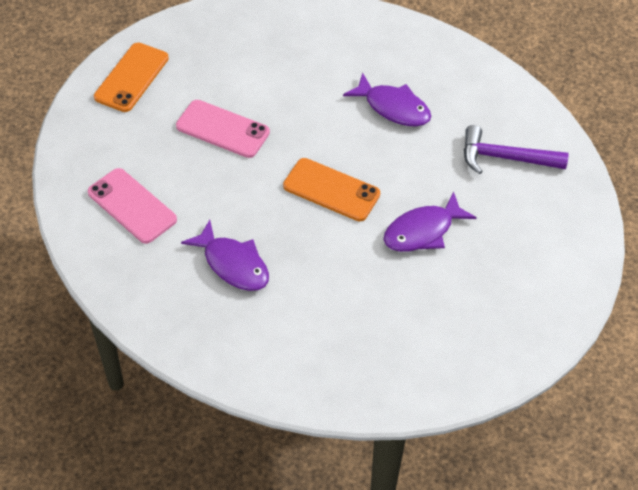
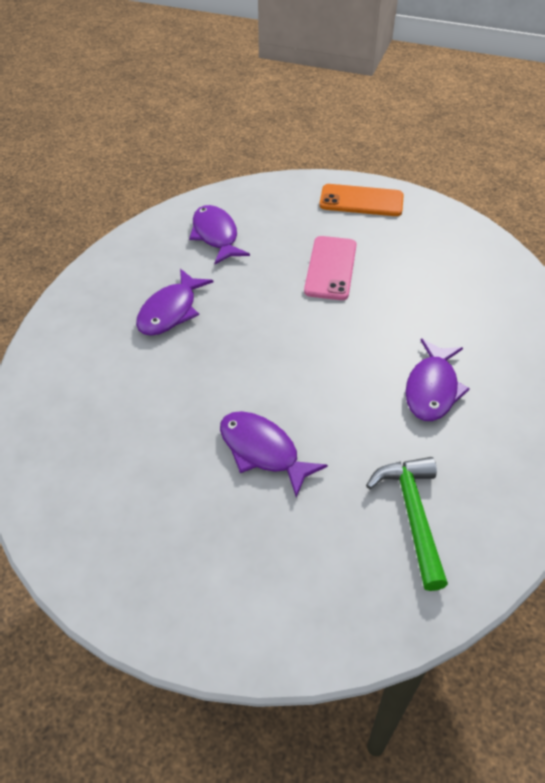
camera: 75 degrees right, 5 degrees down
pink phone [88,168,177,244] -> purple fish [189,205,250,264]
orange phone [283,158,380,221] -> none
purple hammer [464,125,569,174] -> green hammer [366,457,448,591]

